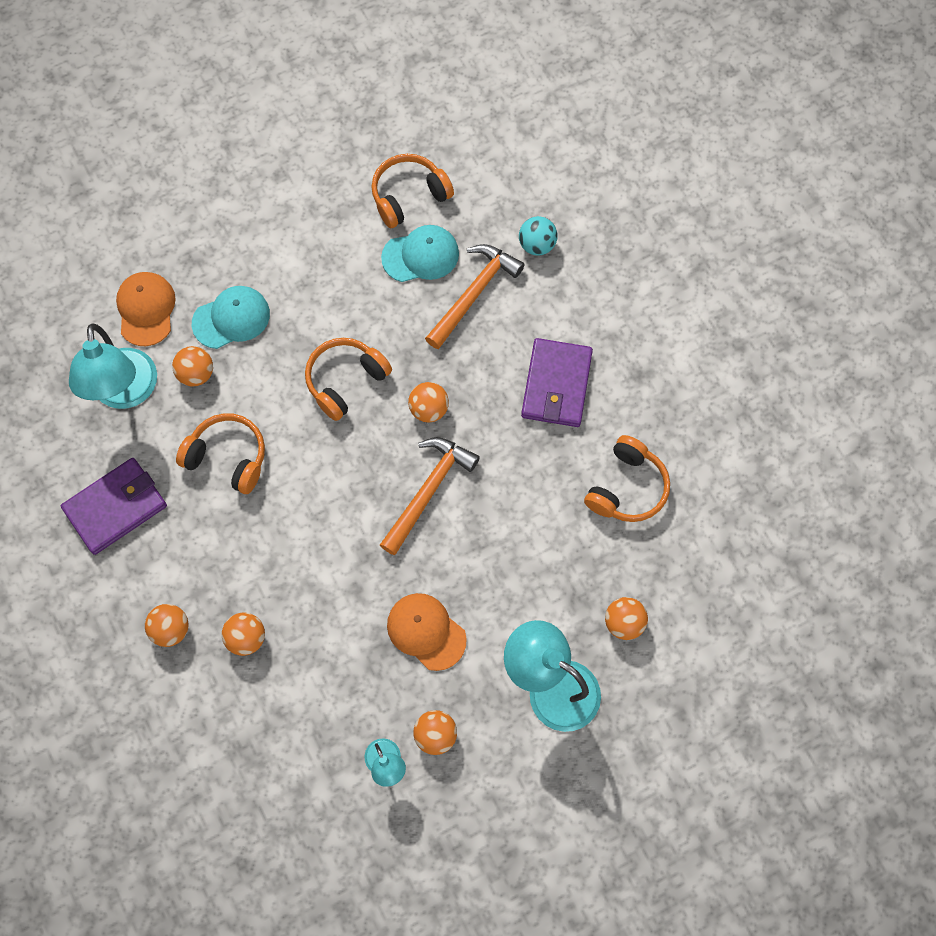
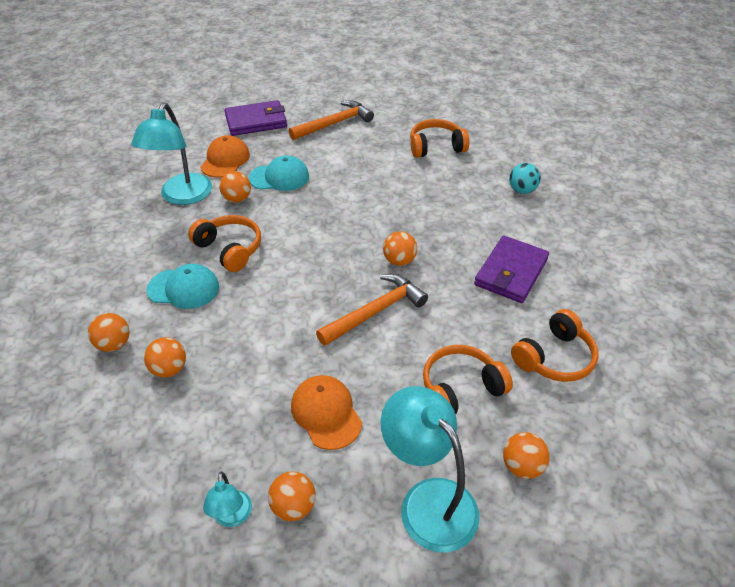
camera: 20 degrees right, 25 degrees down
purple wallet [61,458,167,555] -> purple wallet moved to [224,100,287,136]
orange headphones [305,338,392,421] -> orange headphones moved to [423,345,513,414]
turquoise cap [381,225,459,282] -> turquoise cap moved to [147,264,219,309]
orange hammer [425,244,525,349] -> orange hammer moved to [289,100,374,140]

